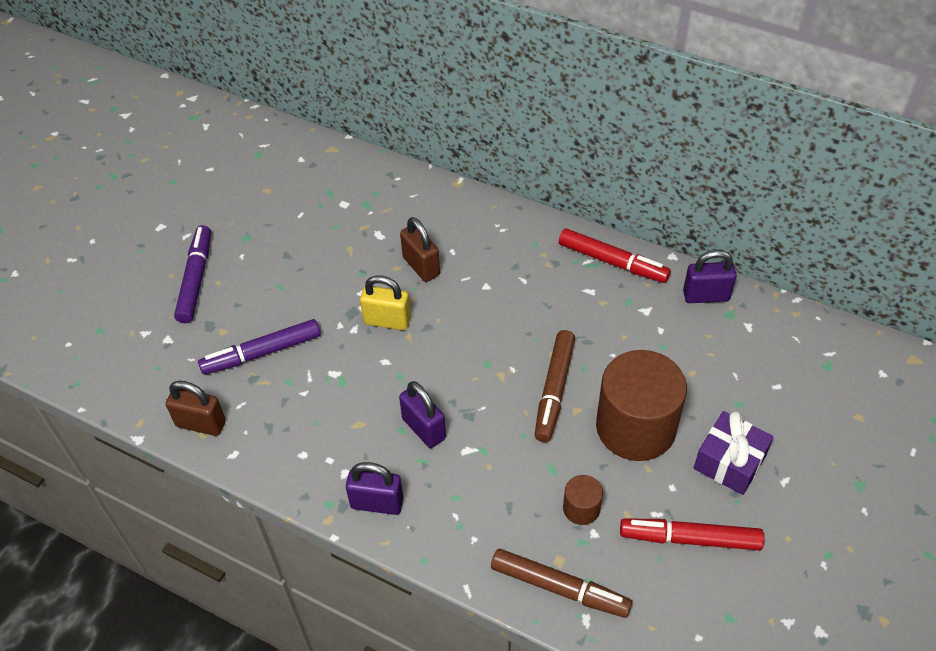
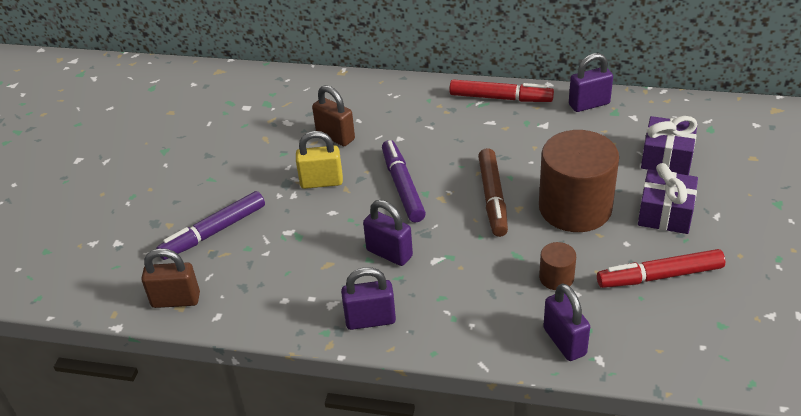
camera: 15 degrees left, 10 degrees down
purple marker [174,225,211,323] -> purple marker moved to [382,140,426,222]
brown marker [491,549,632,618] -> purple padlock [543,283,590,361]
none -> purple gift [641,116,698,175]

